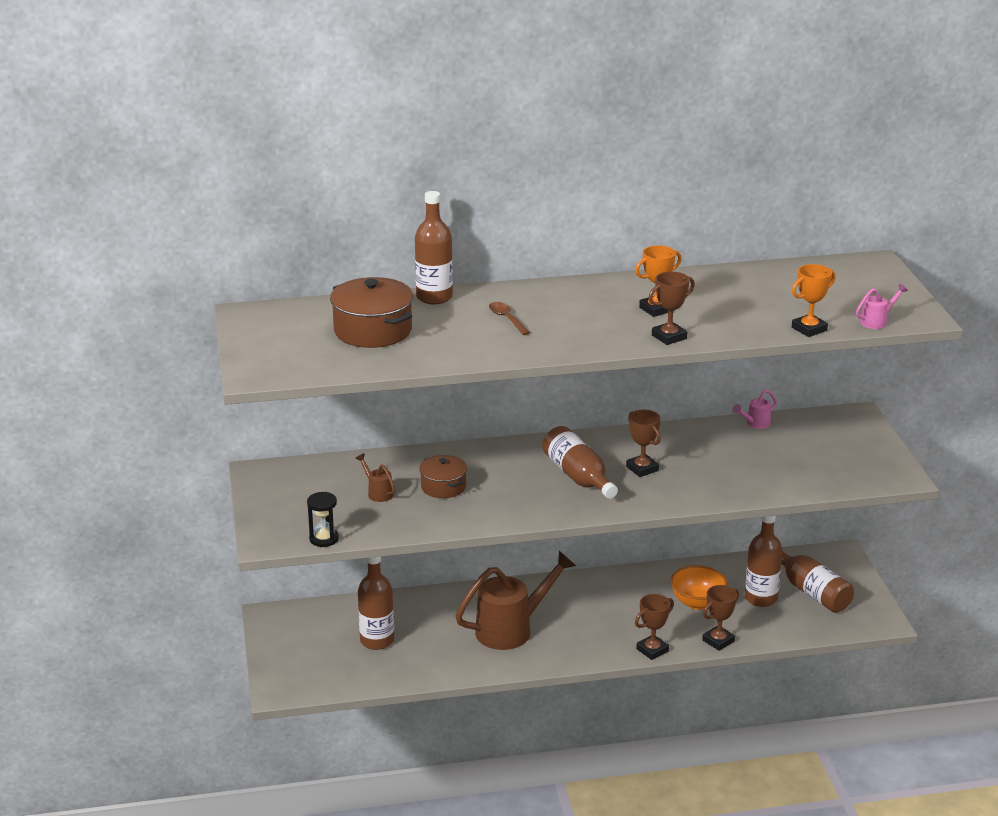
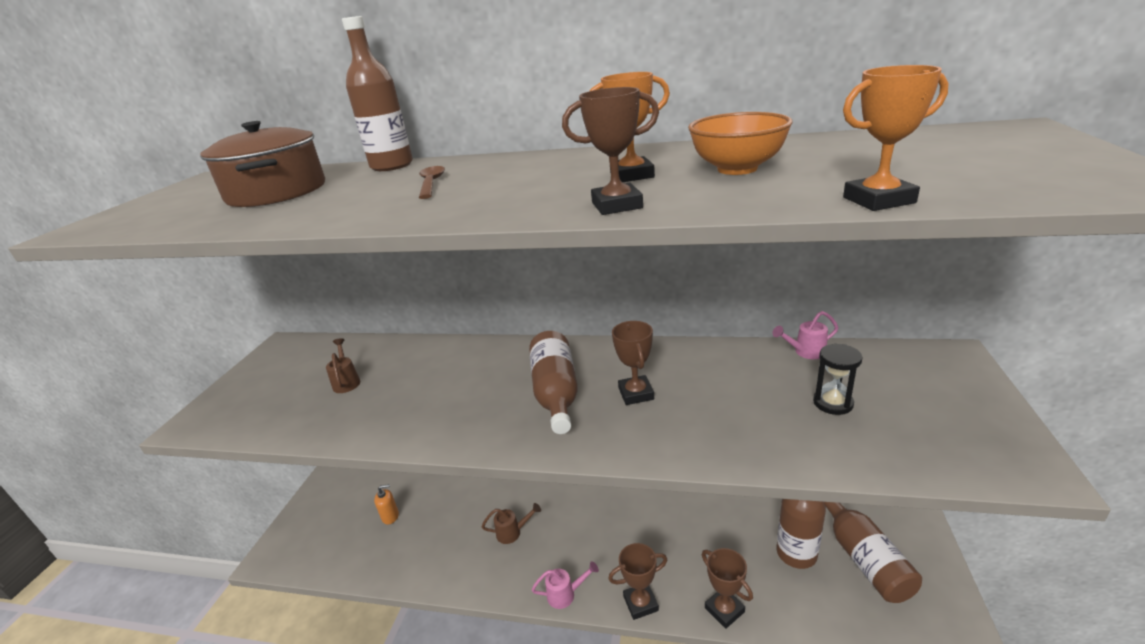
camera: 25 degrees right, 0 degrees up
black hourglass [307,492,339,547] -> black hourglass moved to [813,344,863,415]
brown bottle [358,557,394,650] -> orange soap dispenser [374,484,399,524]
brown pot [419,455,467,498] -> none
brown watering can [455,551,576,650] -> brown watering can [482,503,541,544], size x0.43
orange bowl [671,565,728,610] -> orange bowl moved to [688,112,792,175]
brown trophy [702,585,739,651] -> brown trophy turned 75 degrees clockwise [702,548,753,629]
pink watering can [856,284,908,329] -> pink watering can moved to [532,561,599,609]

